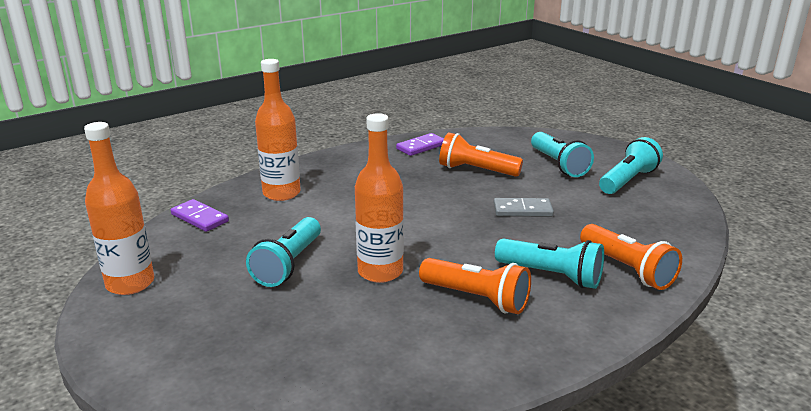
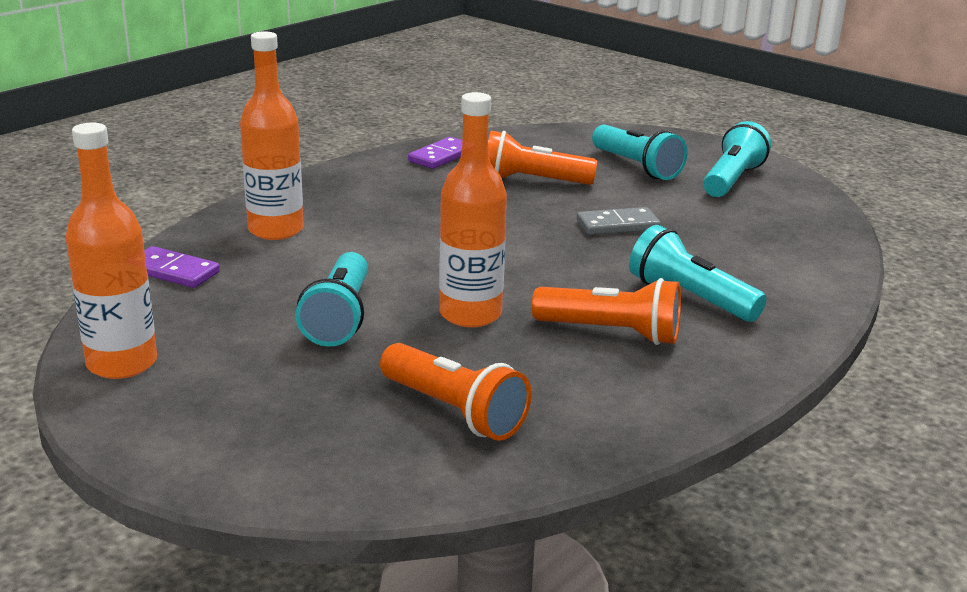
camera: 15 degrees left, 0 degrees up
turquoise flashlight [495,238,604,289] -> turquoise flashlight turned 150 degrees counterclockwise [629,225,767,322]
orange flashlight [580,224,682,290] -> orange flashlight moved to [380,343,532,441]

